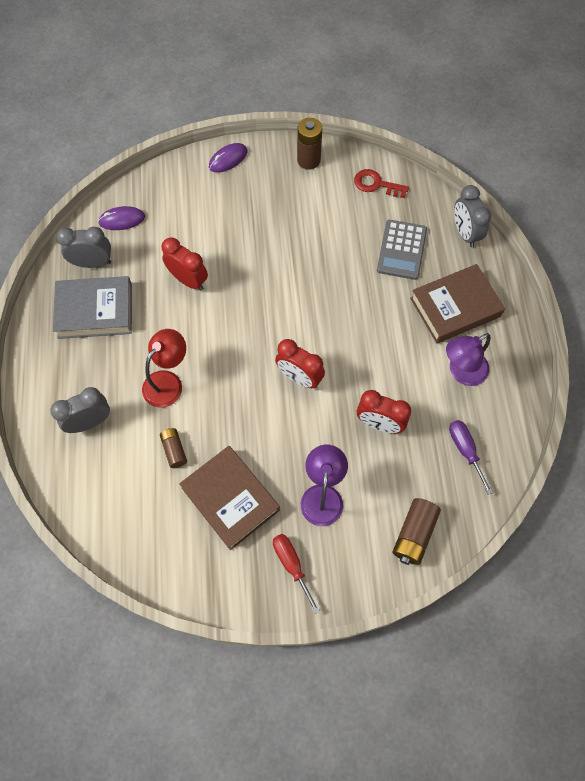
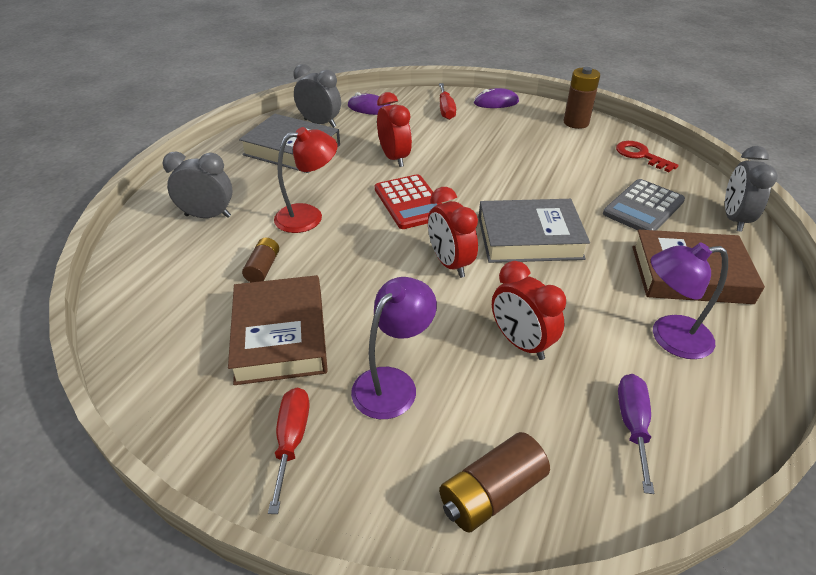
camera: 30 degrees right, 25 degrees down
none -> red calculator [375,174,442,229]
none -> red screwdriver [439,83,456,120]
none -> grey book [479,199,590,263]

